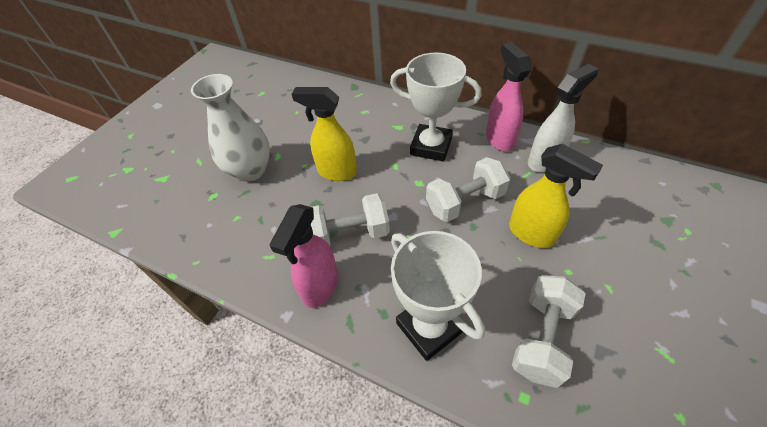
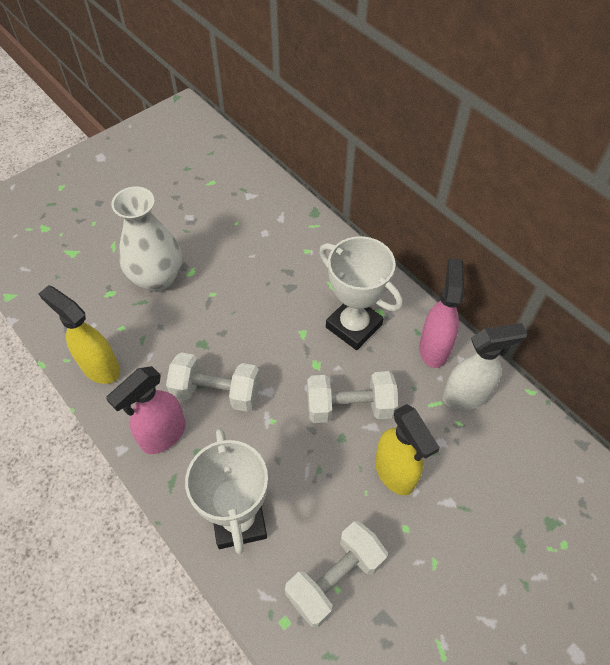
camera: 20 degrees right, 5 degrees up
yellow spray bottle [292,87,357,181] -> yellow spray bottle moved to [39,285,120,384]

